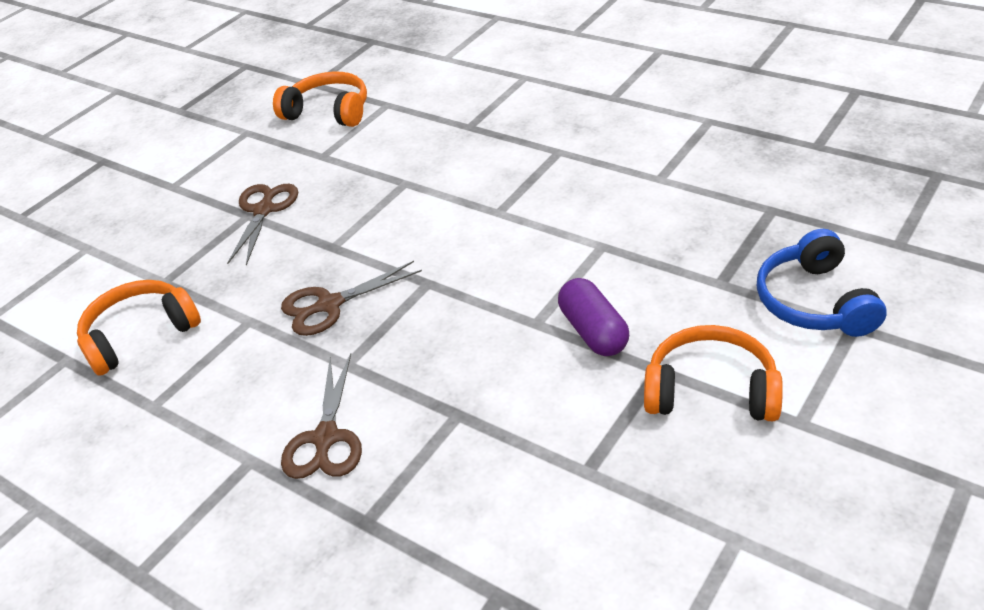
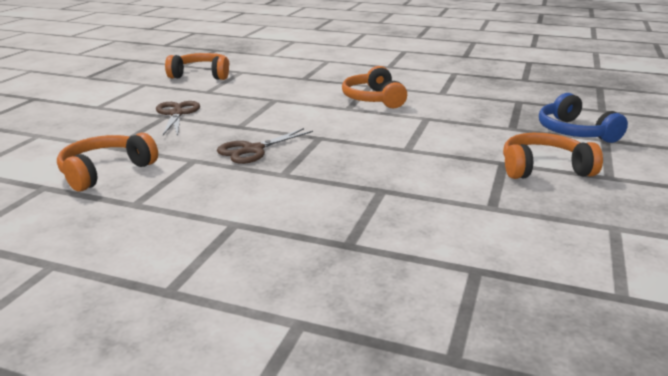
camera: 20 degrees left, 15 degrees down
brown scissors [281,354,362,479] -> none
purple capsule [558,278,629,356] -> none
none -> orange headphones [342,66,407,108]

